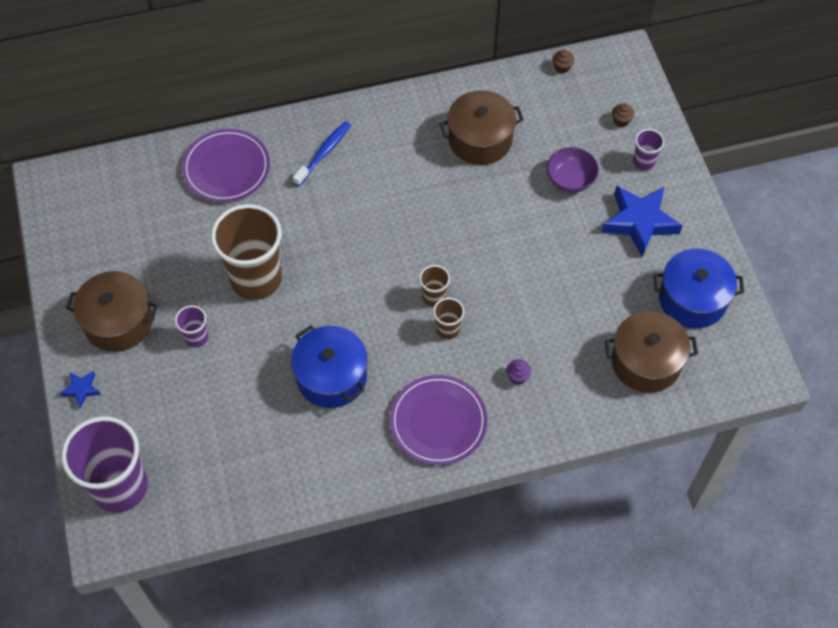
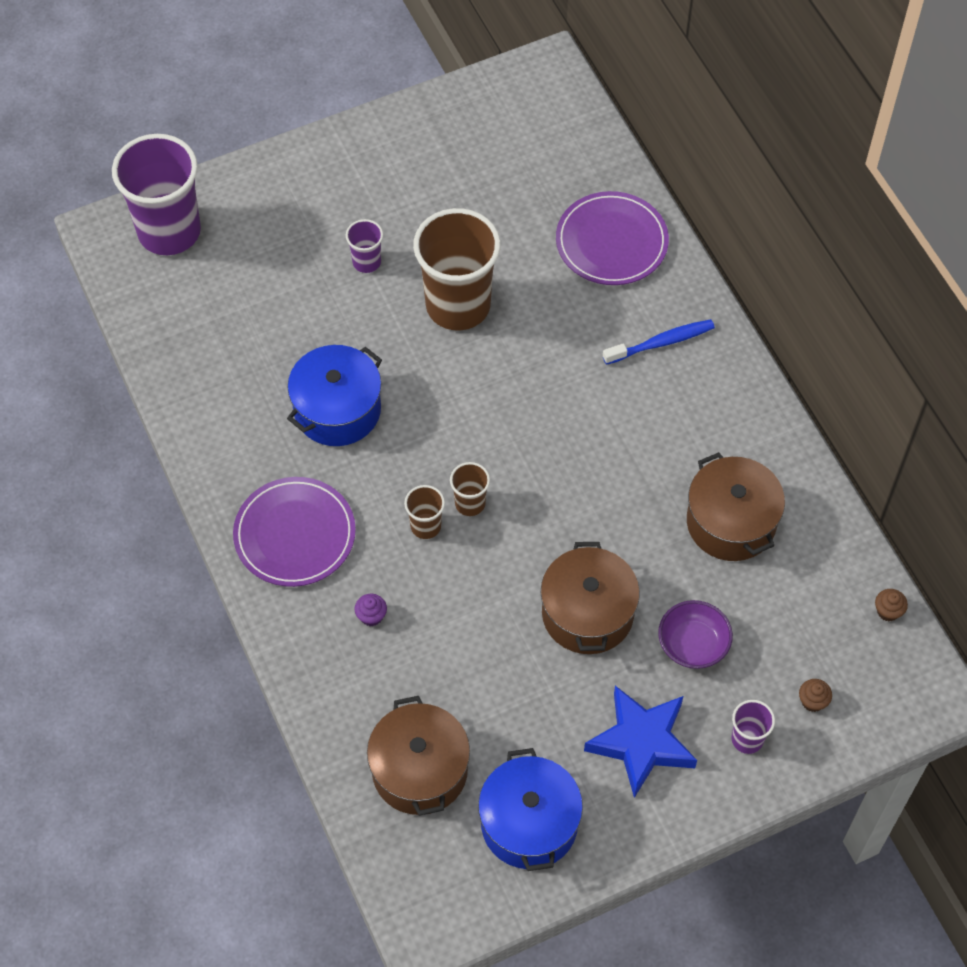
camera: 80 degrees right, 0 degrees up
blue star [60,371,101,408] -> none
brown pot [66,271,158,352] -> brown pot moved to [541,542,640,654]
blue toothbrush [293,121,351,186] -> blue toothbrush turned 45 degrees counterclockwise [603,319,715,365]

